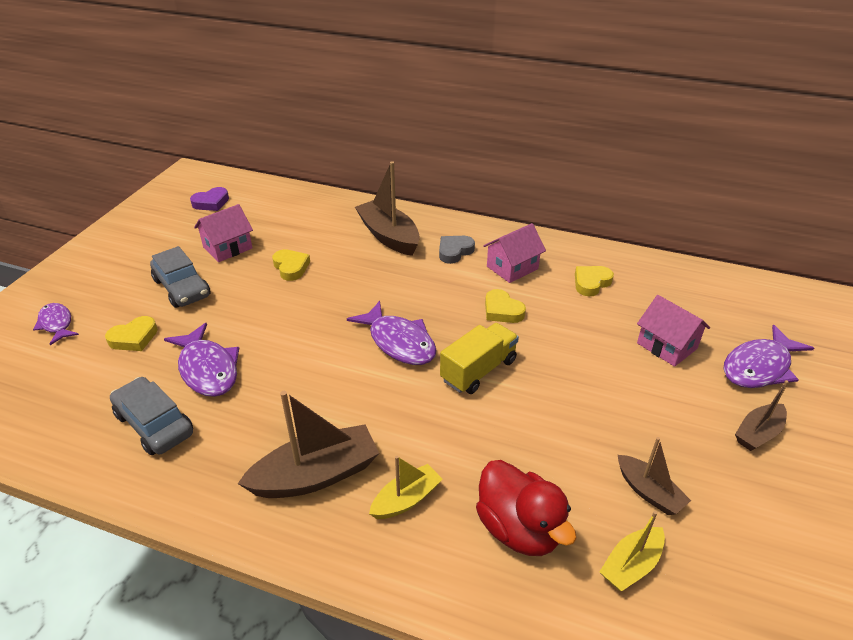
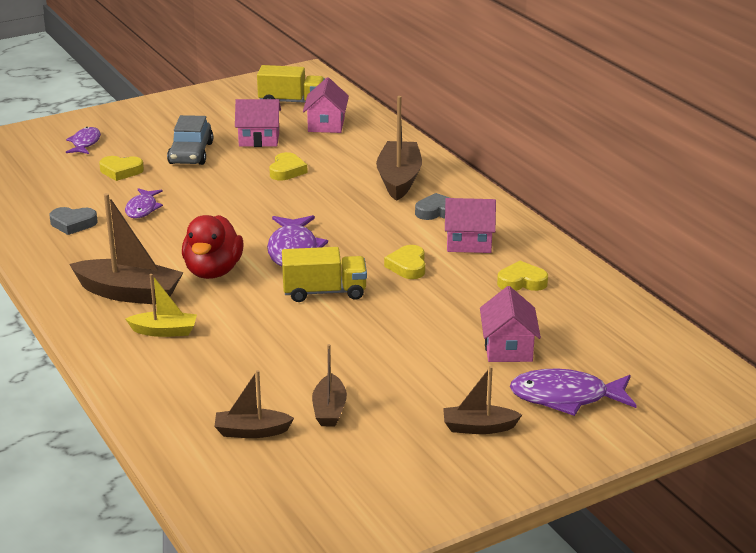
camera: 40 degrees right, 10 degrees down
grey car [110,377,193,455] -> grey heart [49,207,97,235]
purple fish [164,323,239,397] -> purple fish [125,188,163,219], size x0.62
purple heart [190,187,229,211] -> yellow truck [257,65,325,103]
red duck [476,460,577,556] -> red duck moved to [182,215,244,279]
yellow boat [599,511,665,591] -> brown boat [215,370,294,438]
none -> pink house [303,77,349,133]

